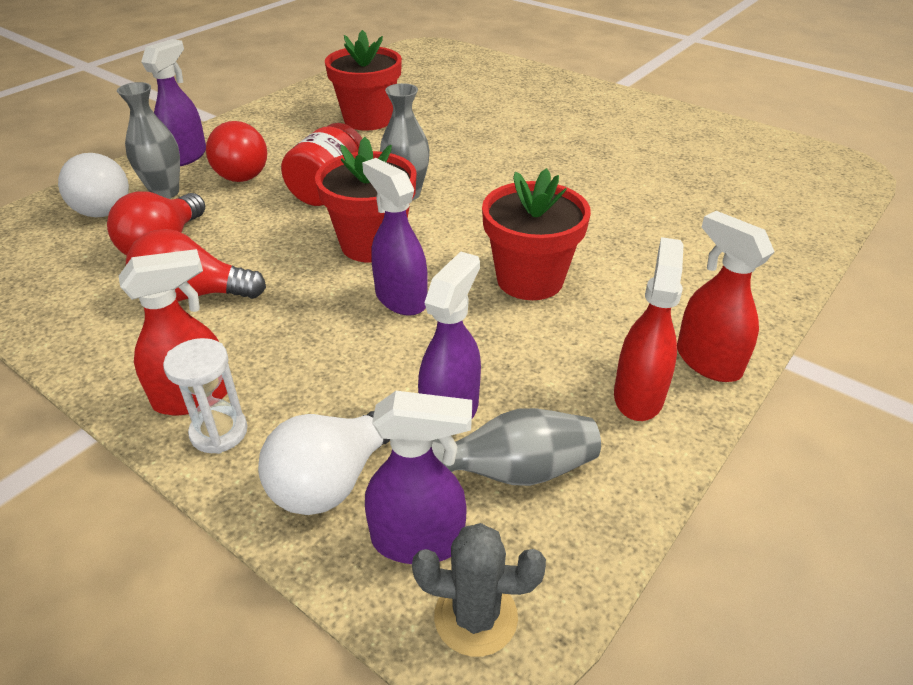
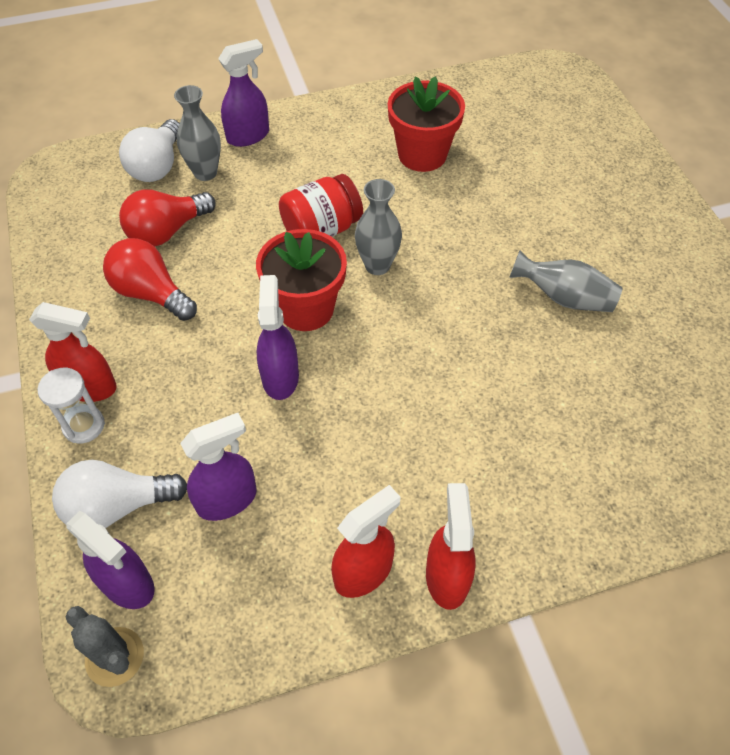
camera: 35 degrees right, 15 degrees up
red light bulb [206,121,267,182] -> none
grey vase [431,408,601,486] -> grey vase moved to [509,250,622,312]
red flower pot [482,168,591,300] -> none

